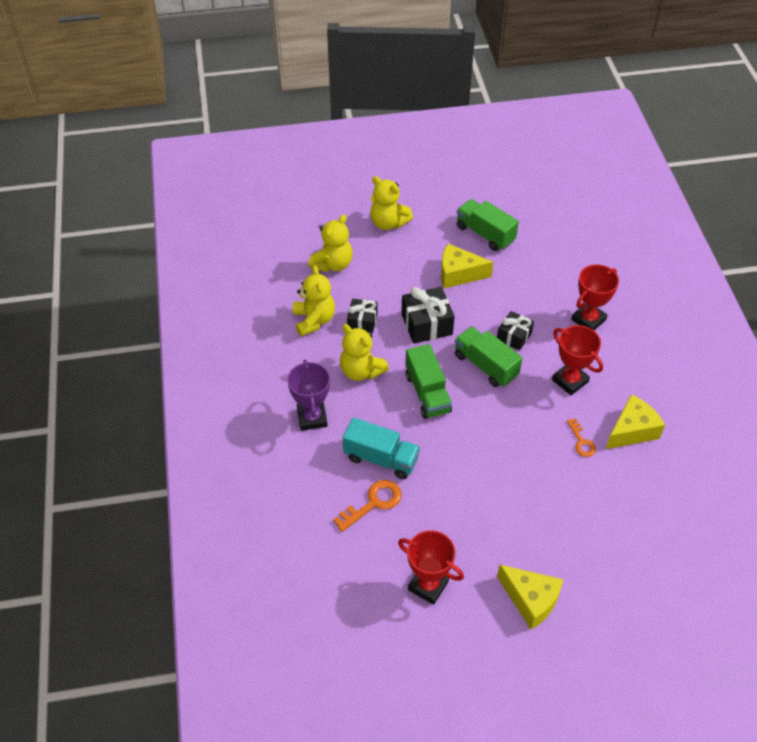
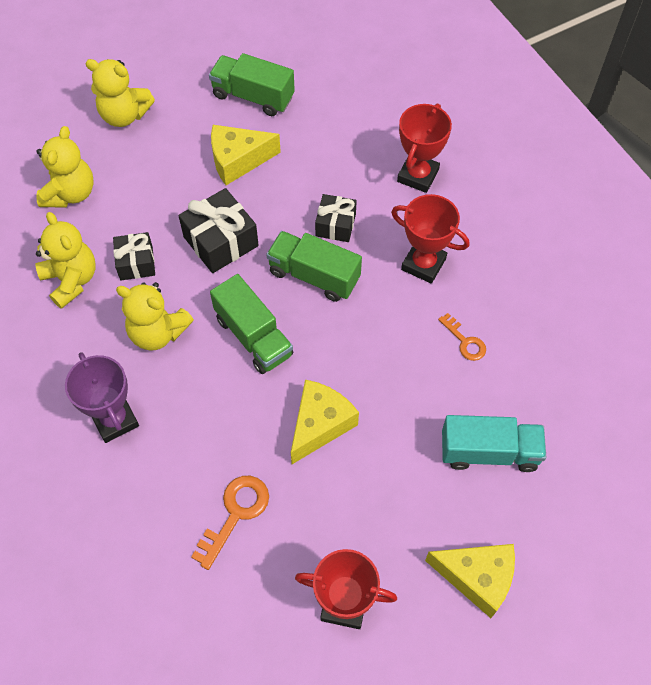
camera: 20 degrees left, 10 degrees up
turquoise truck [343,418,420,479] -> turquoise truck moved to [442,415,546,472]
yellow cheese [606,394,665,449] -> yellow cheese moved to [291,380,359,464]

